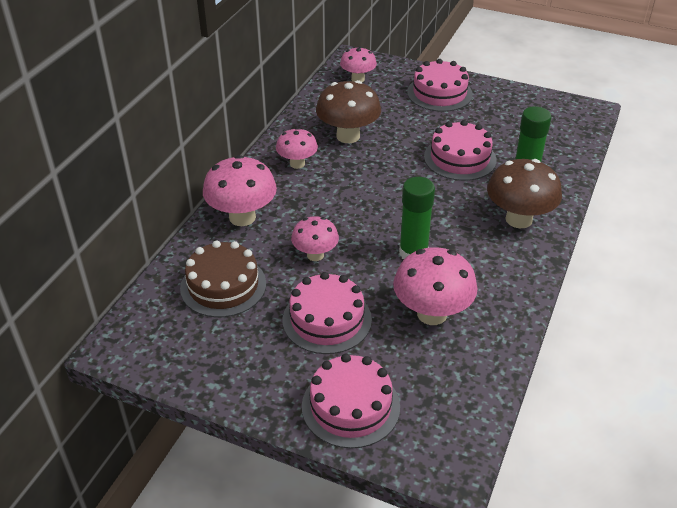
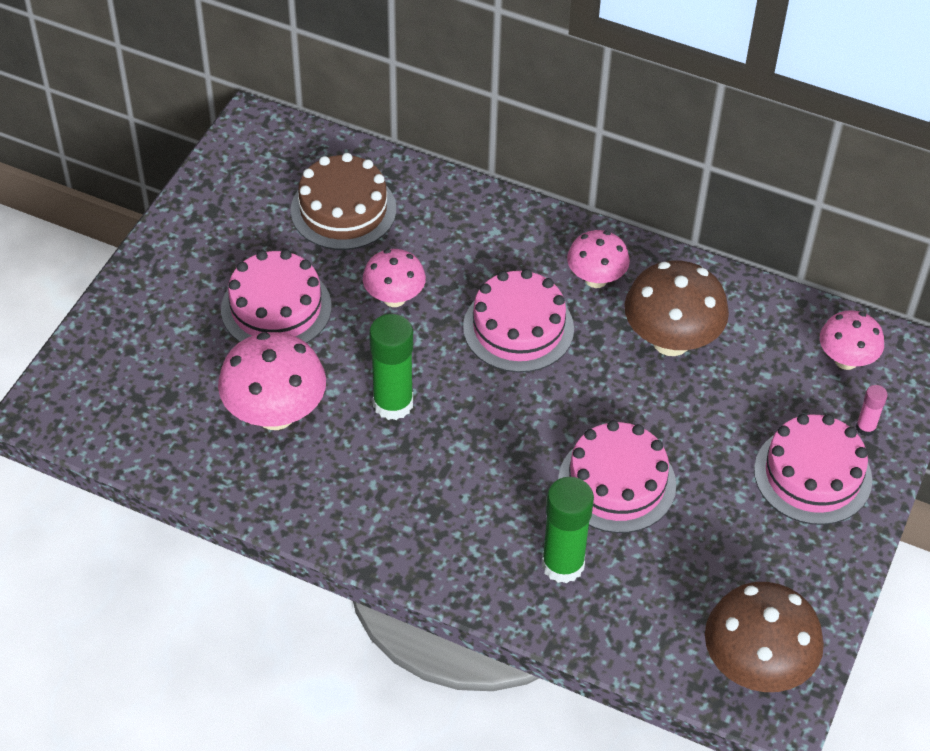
camera: 90 degrees right, 10 degrees up
pink mushroom [203,155,277,226] -> none
pink cake [302,354,400,449] -> pink cake moved to [463,269,574,372]
brown mushroom [487,159,562,228] -> brown mushroom moved to [705,582,824,692]
none -> pink glue stick [856,385,888,436]

